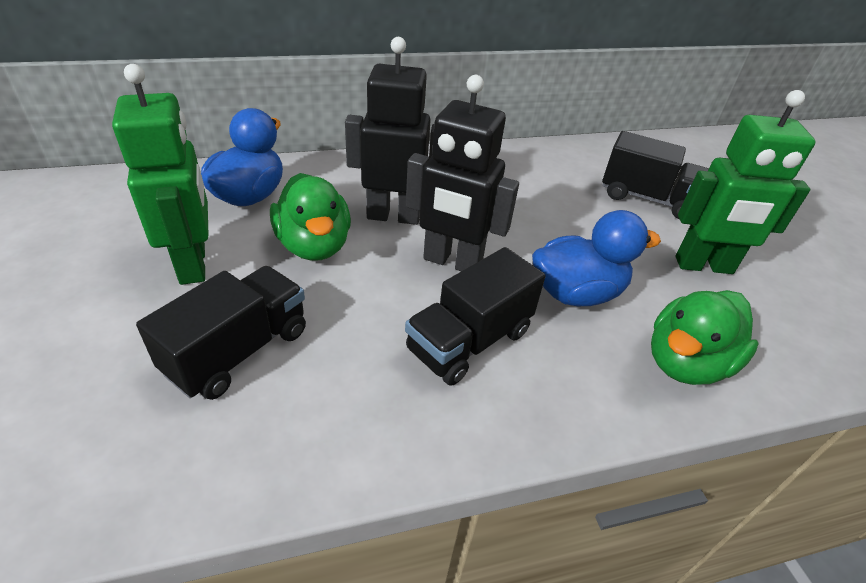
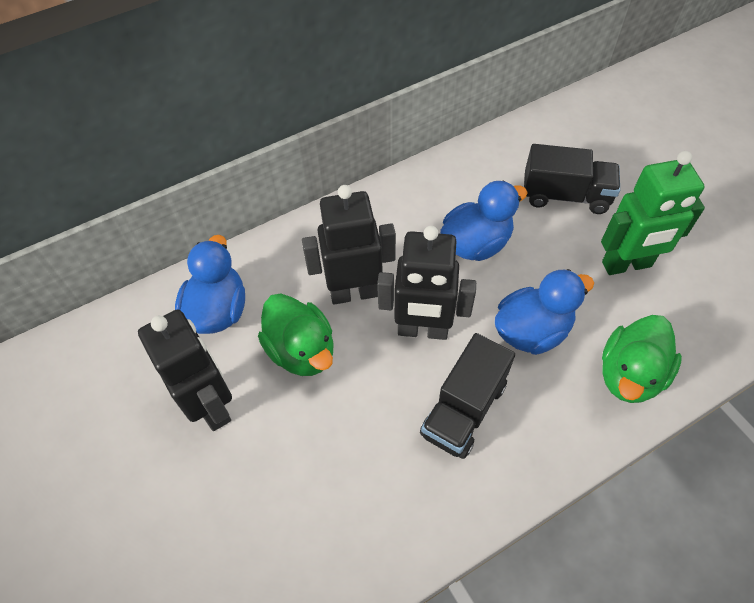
camera: 10 degrees left, 15 degrees up
green robot [112,64,208,285] -> black robot [138,309,232,431]
black truck [136,266,306,400] -> none
none -> blue duck [440,181,528,261]

